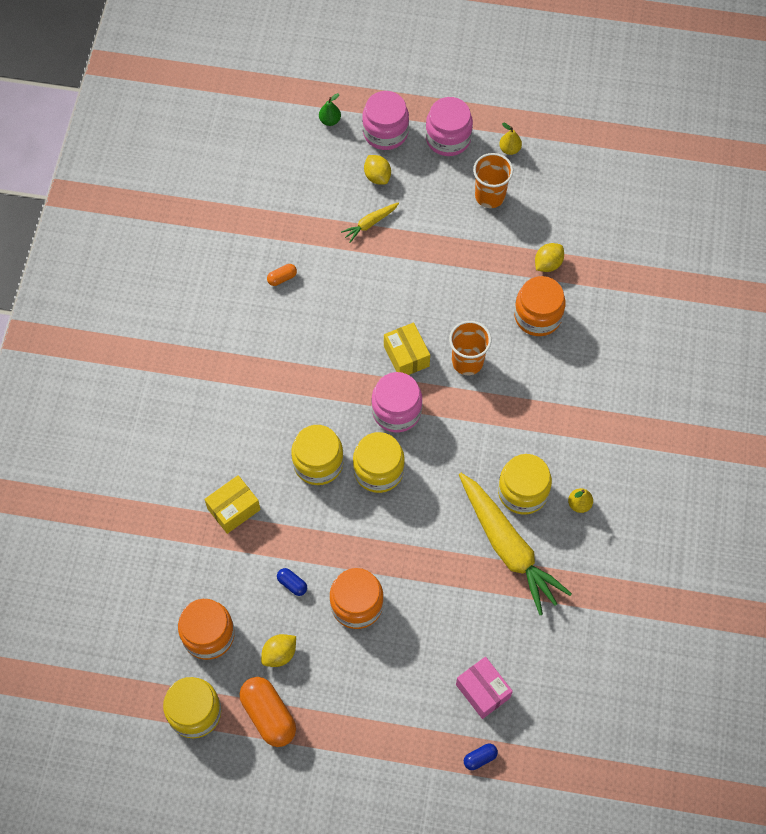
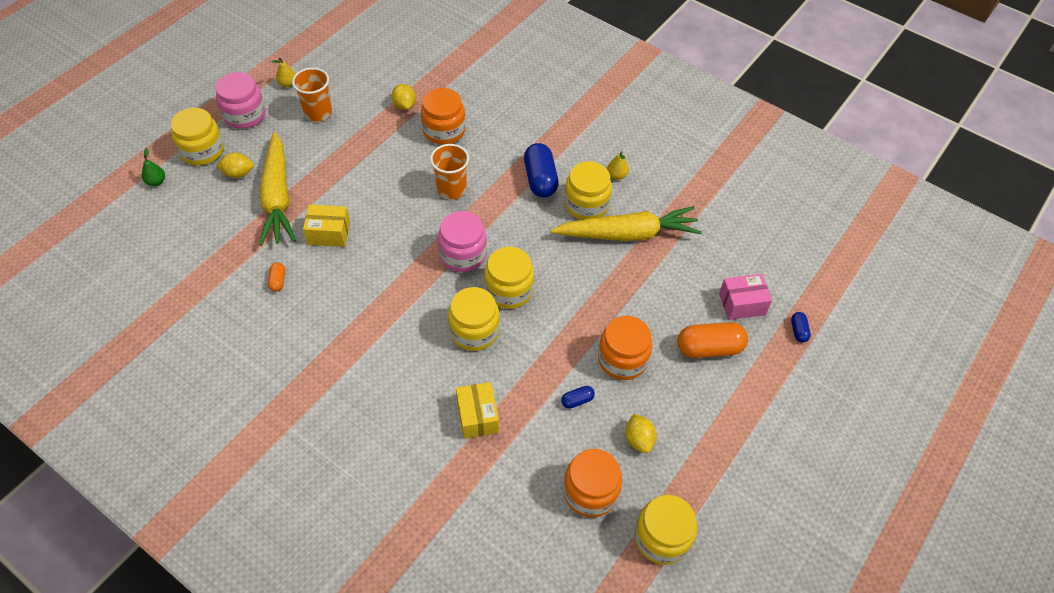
camera: 65 degrees left, 10 degrees down
orange capsule [240,677,296,747] -> orange capsule moved to [677,322,748,358]
yellow carrot [341,202,399,243] -> yellow carrot [259,131,296,246], size x2.25
pink jar [362,91,409,150] -> yellow jar [171,108,224,165]
yellow box [384,323,430,375] -> yellow box moved to [303,205,350,247]
none -> blue capsule [524,143,559,198]

